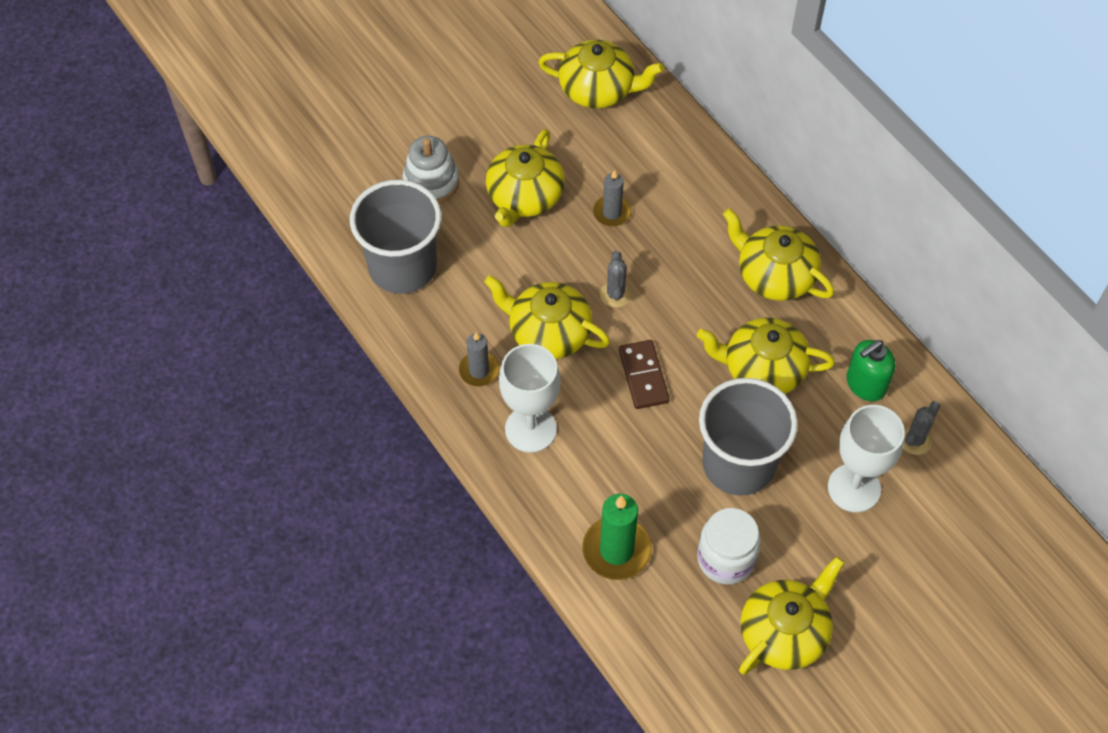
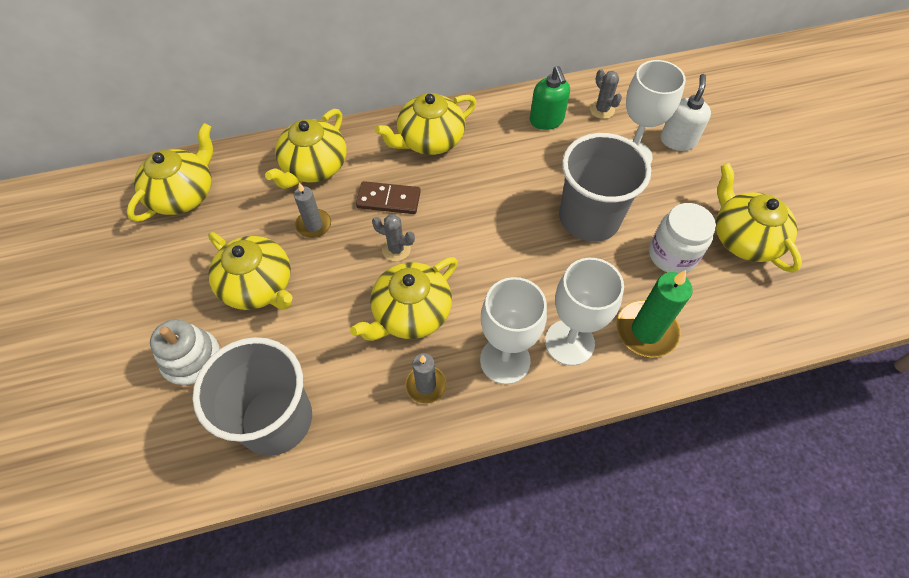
camera: 70 degrees left, 0 degrees up
brown domino [619,340,670,409] -> brown domino moved to [356,181,421,214]
yellow teapot [697,318,835,394] -> yellow teapot moved to [265,109,347,189]
none -> white goblet [545,258,624,366]
none -> white soap dispenser [661,74,711,151]

